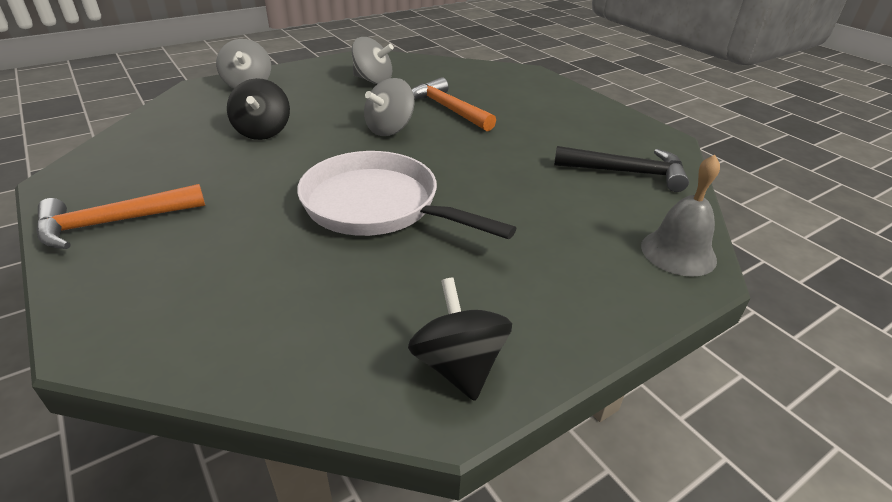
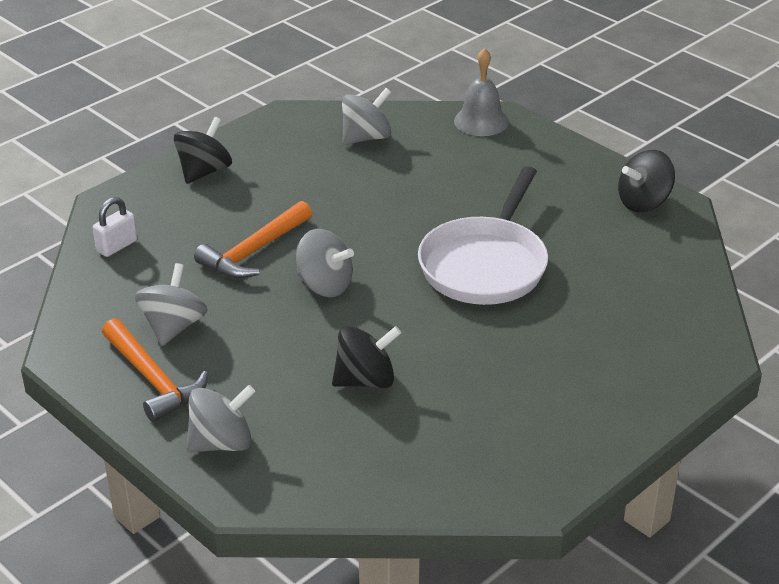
camera: 100 degrees left, 0 degrees up
orange hammer [36,184,205,249] -> orange hammer moved to [102,318,208,423]
black hammer [554,146,689,192] -> grey spinning top [342,88,391,145]
none -> white padlock [93,197,137,257]
none -> black spinning top [174,117,232,184]

